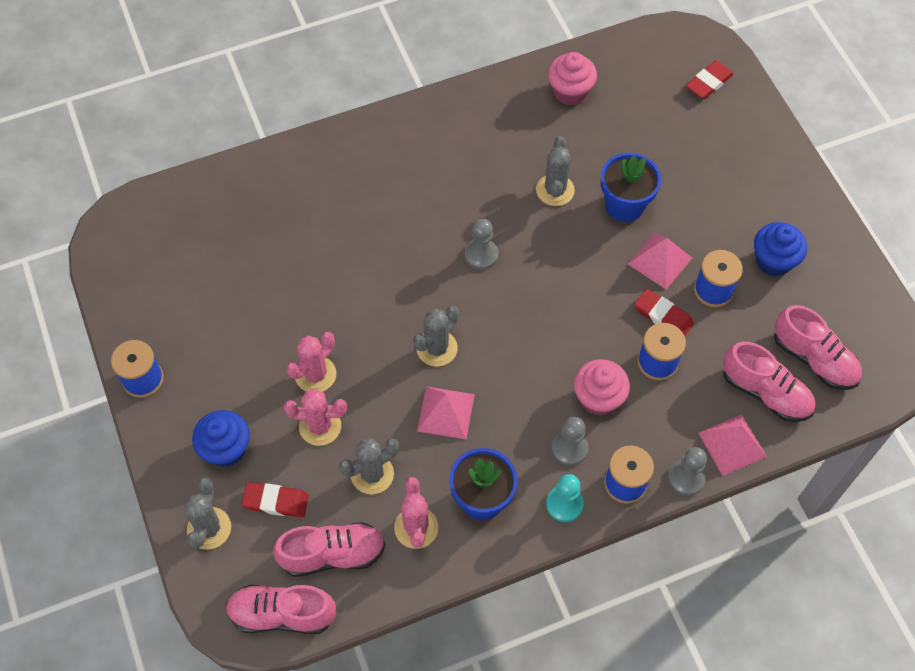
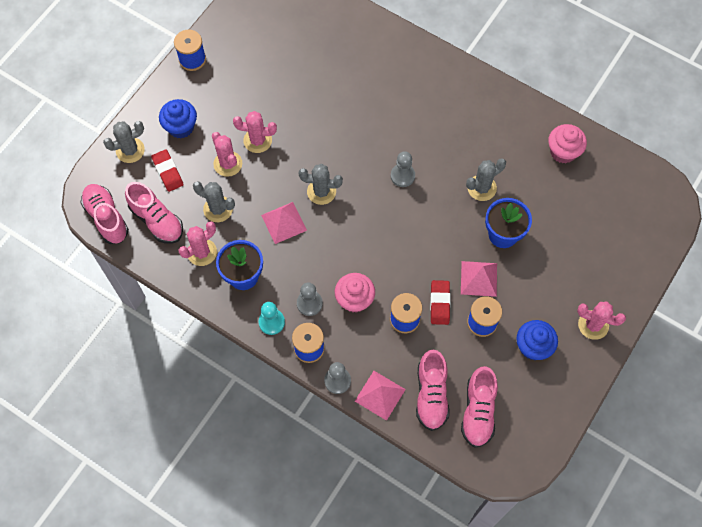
camera: 55 degrees right, 5 degrees up
red eraser [686,61,734,99] -> none
none -> pink cactus [577,302,626,340]

